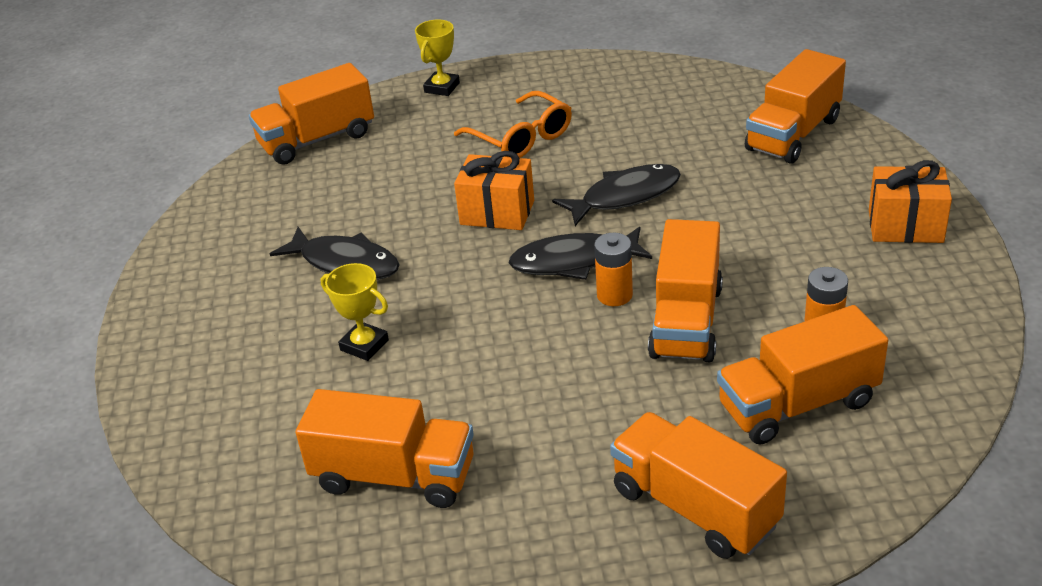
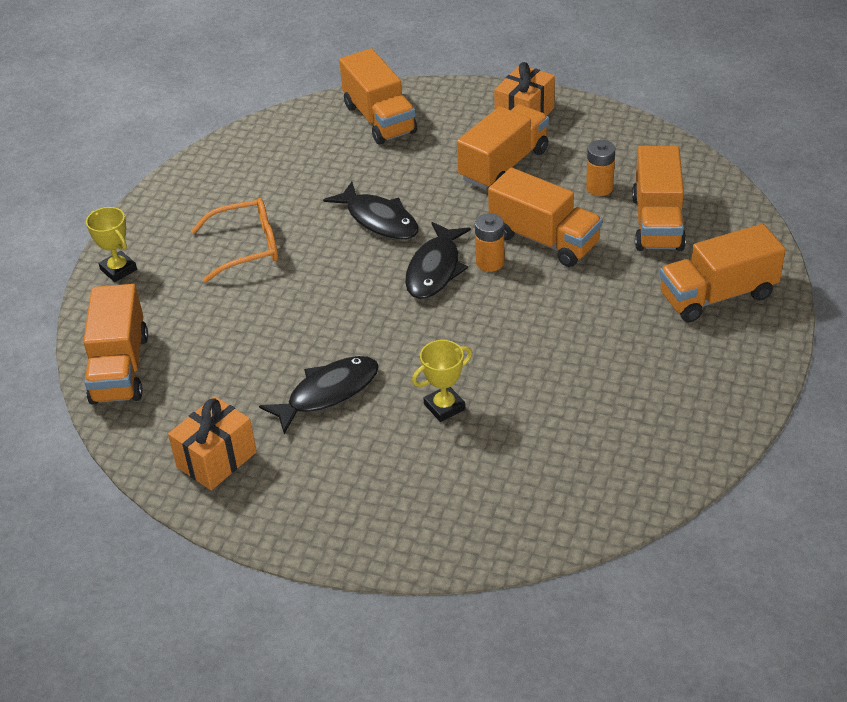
camera: 65 degrees left, 5 degrees up
orange truck [296,389,474,508] -> orange truck moved to [457,104,549,190]
orange gift [454,151,534,230] -> orange gift moved to [168,396,257,490]
black fish [552,164,681,226] -> black fish turned 135 degrees clockwise [323,182,418,240]

